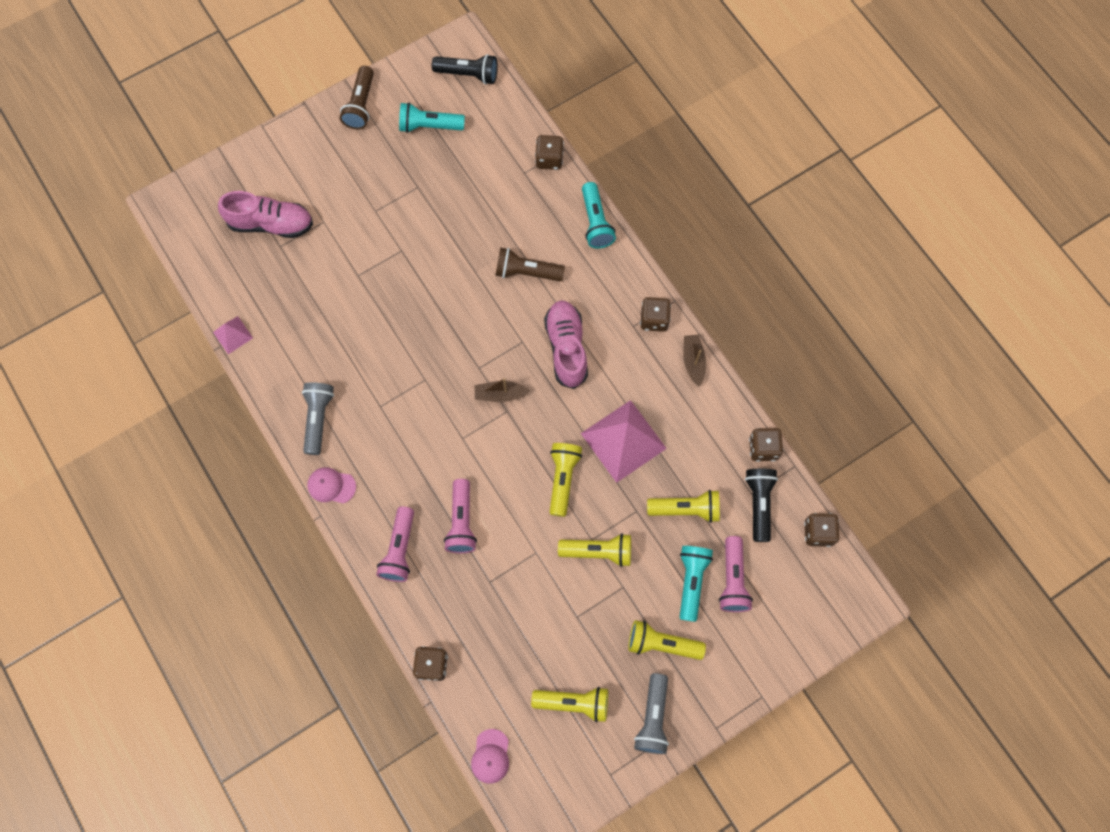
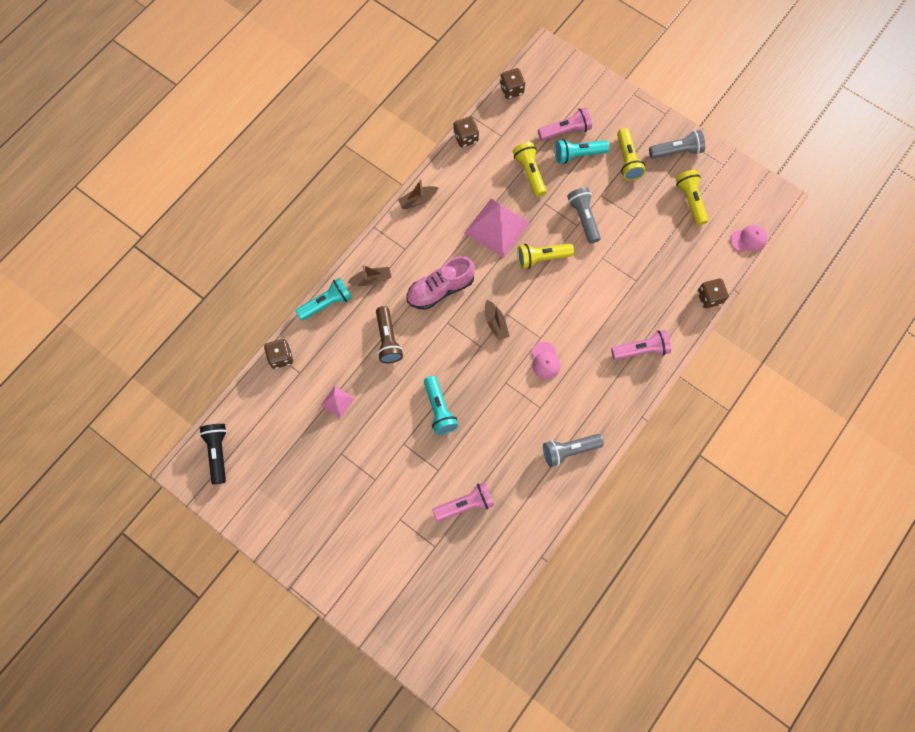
camera: 110 degrees left, 0 degrees up
pink pyramid [213,316,253,354] -> pink pyramid moved to [321,386,355,418]
pink shoe [218,191,313,238] -> none
pink cap [307,467,356,503] -> pink cap moved to [532,342,560,379]
brown flashlight [340,66,374,129] -> none
turquoise flashlight [399,103,465,133] -> turquoise flashlight moved to [424,376,458,435]
pink flashlight [444,479,477,553] -> pink flashlight moved to [432,482,494,522]
yellow flashlight [558,533,631,567] -> grey flashlight [567,187,601,244]
brown dice [640,297,671,332] -> none
black flashlight [745,469,778,542] -> none
none -> brown boat [348,265,392,286]

